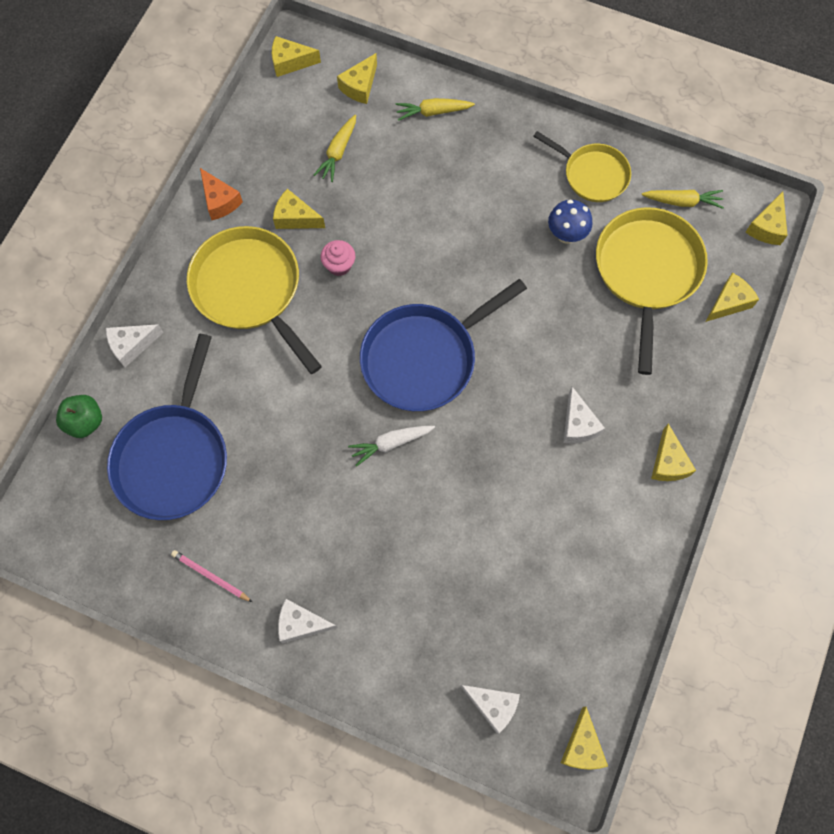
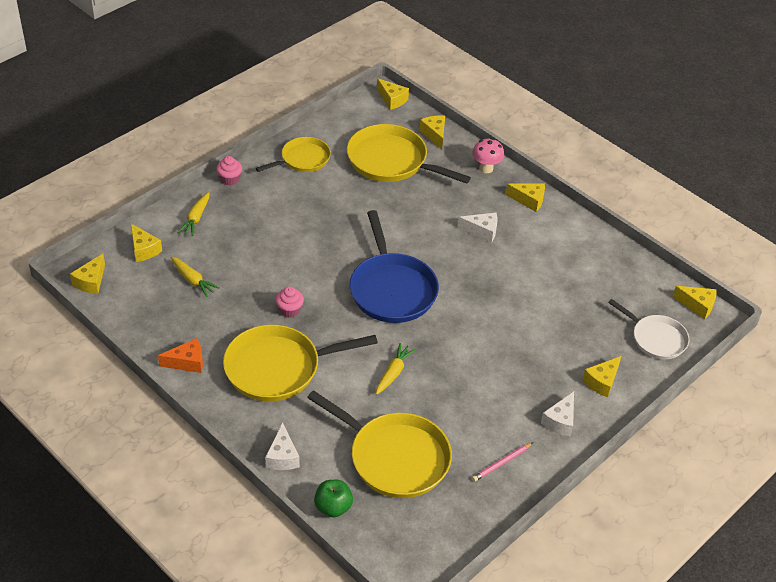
camera: 70 degrees left, 25 degrees down
blue pan [107,334,227,520] -> yellow pan [307,390,452,498]
yellow cheese [273,189,325,229] -> yellow cheese moved to [582,356,621,397]
white carrot [348,426,435,467] -> none
white cheese [461,685,520,734] -> white pan [608,299,689,359]
blue mushroom [548,200,593,244] -> none
yellow carrot [642,190,724,209] -> yellow carrot moved to [376,343,416,395]
none -> pink cupcake [216,156,242,185]
none -> pink mushroom [472,138,504,173]

